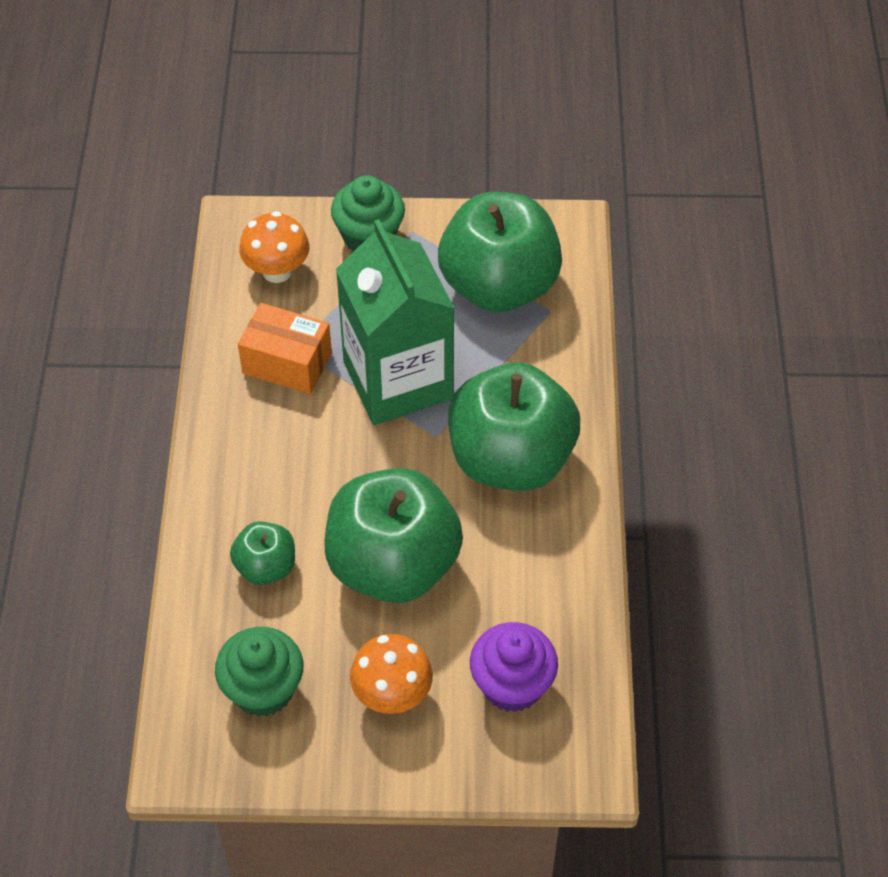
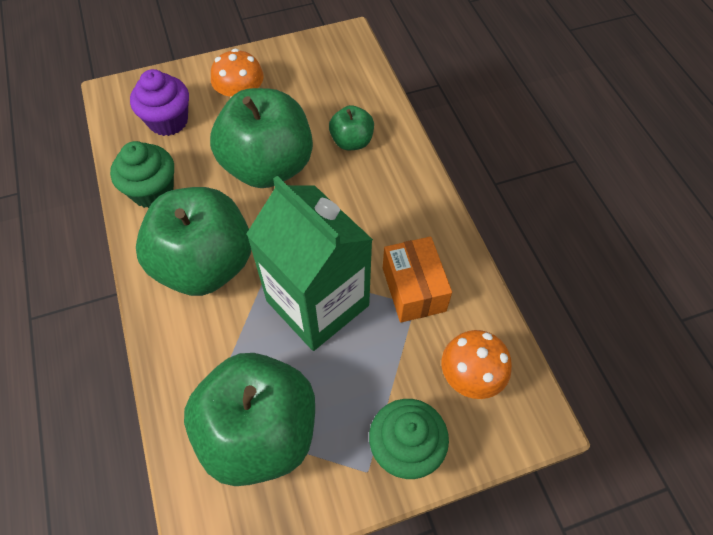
camera: 160 degrees right, 5 degrees up
green cupcake [215,627,304,717] -> green cupcake moved to [110,141,174,208]
orange box [238,303,332,394] -> orange box turned 75 degrees clockwise [383,236,452,322]

